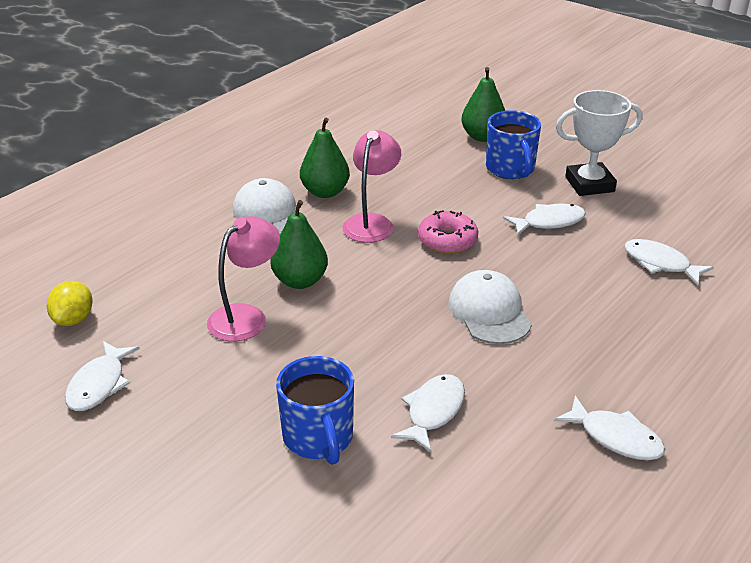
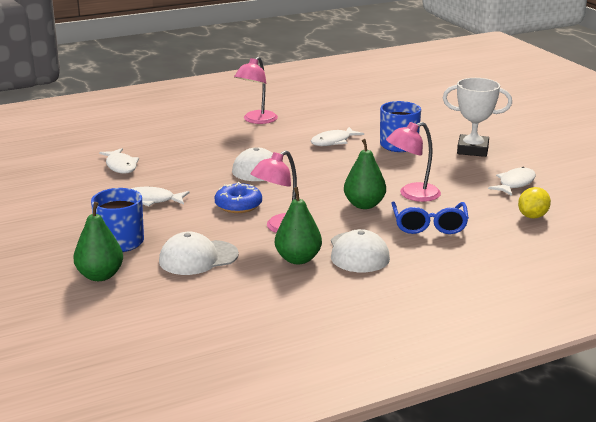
camera: 155 degrees left, 10 degrees down
pink donut [418,210,478,254] -> blue donut [215,182,262,213]
white fish [554,396,665,460] -> pink lamp [234,57,278,124]
white trophy [556,90,642,196] -> white trophy moved to [443,78,512,157]
none -> white cap [159,232,239,275]
none -> blue glasses [391,201,469,234]

